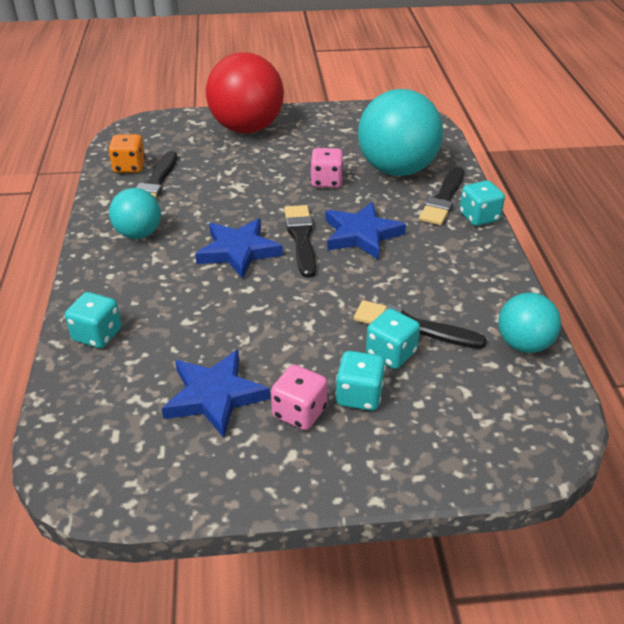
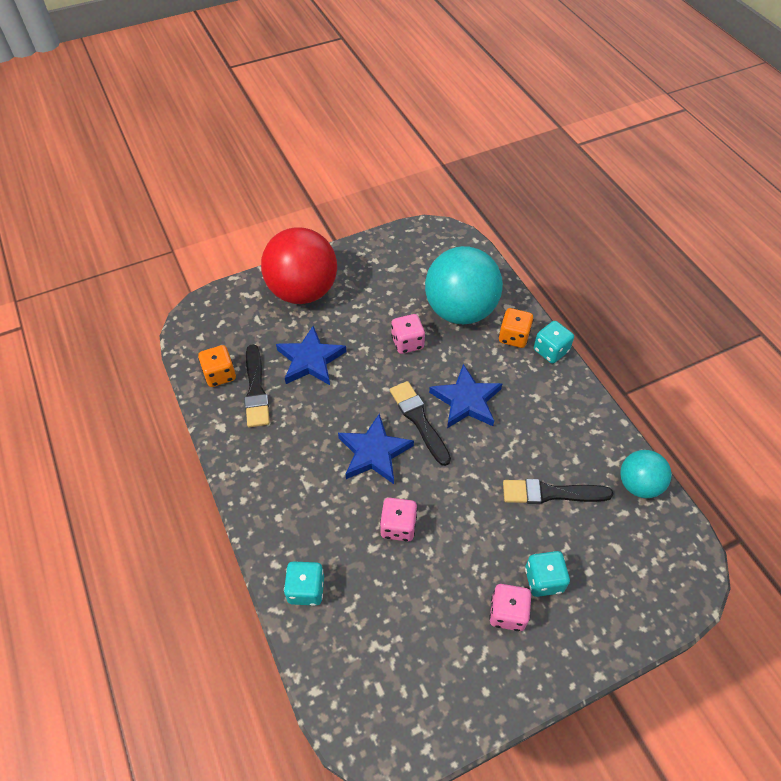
camera: 20 degrees left, 15 degrees up
turquoise ball [109,188,161,239] -> none
blue star [162,350,270,438] -> blue star moved to [276,326,347,385]
turquoise dice [366,308,420,369] -> none
black brush [419,167,464,225] -> orange dice [499,308,534,348]
none -> pink dice [380,498,417,542]

